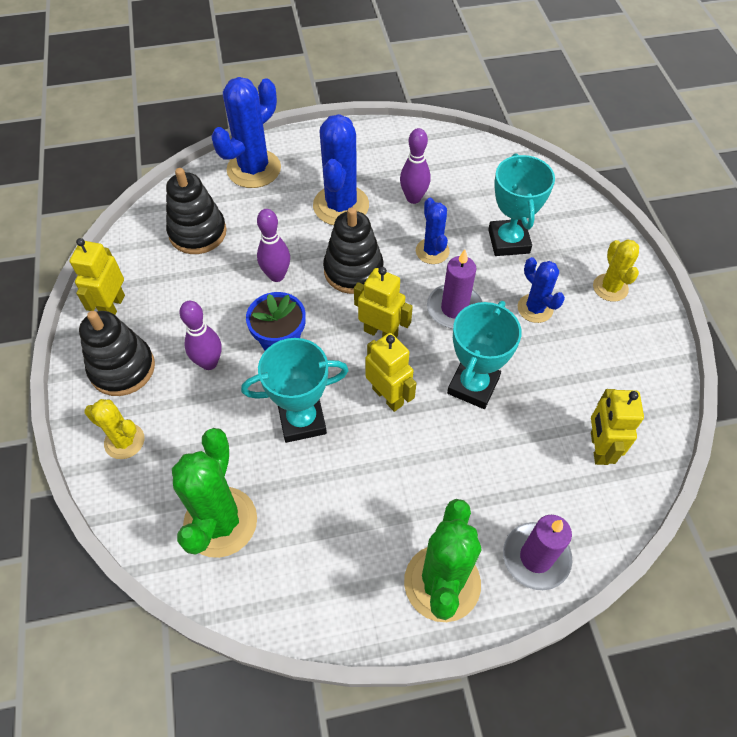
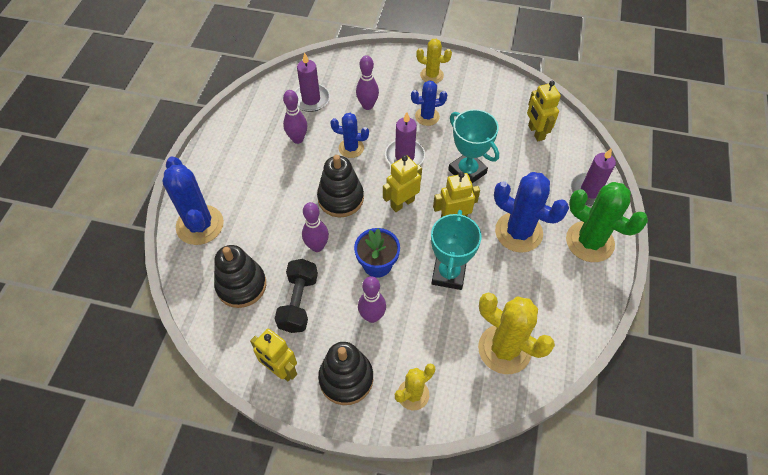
camera: 65 degrees left, 0 degrees up
green cactus [172,428,257,558] -> yellow cactus [478,293,555,374]
blue cactus [313,114,369,225] -> blue cactus moved to [494,172,569,253]
turquoise trophy [488,153,555,256] -> purple bowling pin [356,55,379,110]
yellow robot [591,389,644,465] -> yellow robot turned 45 degrees clockwise [527,81,561,141]
none -> black dumbbell [275,259,318,333]
none -> purple candle [294,52,330,112]

